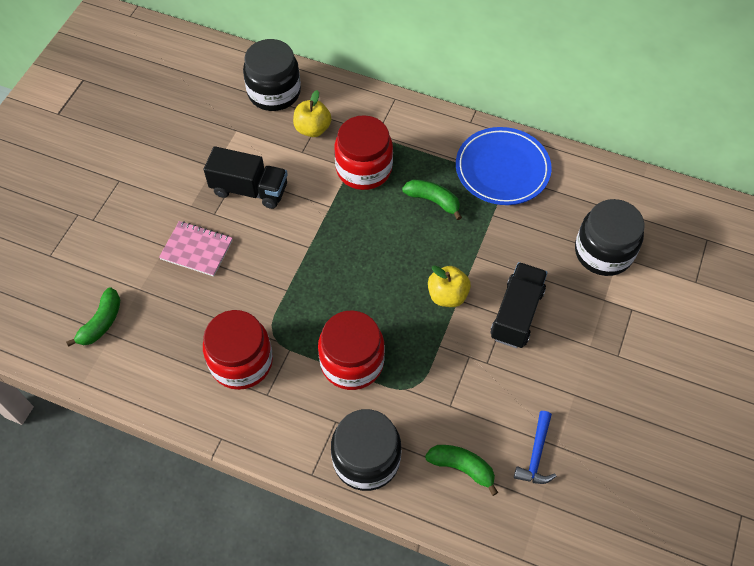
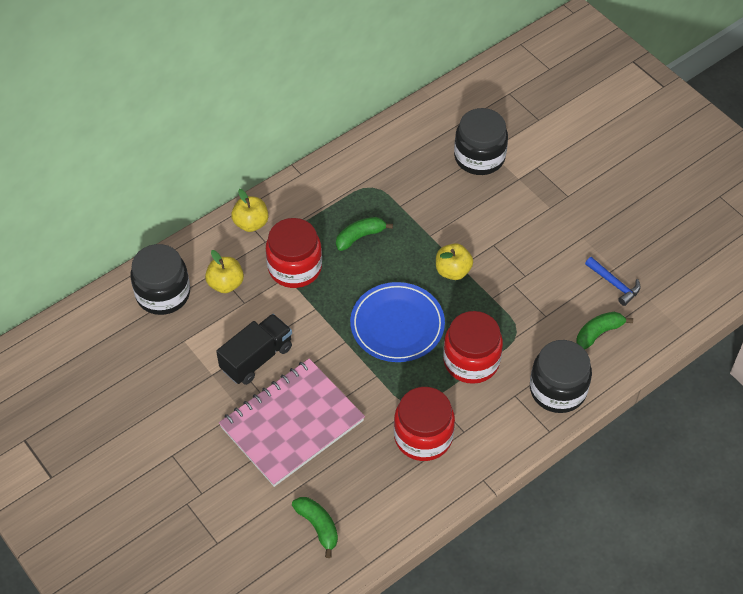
camera: 60 degrees left, 5 degrees down
pink notebook [159,221,233,277] -> pink notebook [219,359,365,487], size x1.97
blue plate [456,127,552,205] -> blue plate moved to [350,282,445,362]
black truck [491,262,548,348] -> none
none -> yellow apple [231,189,268,232]

